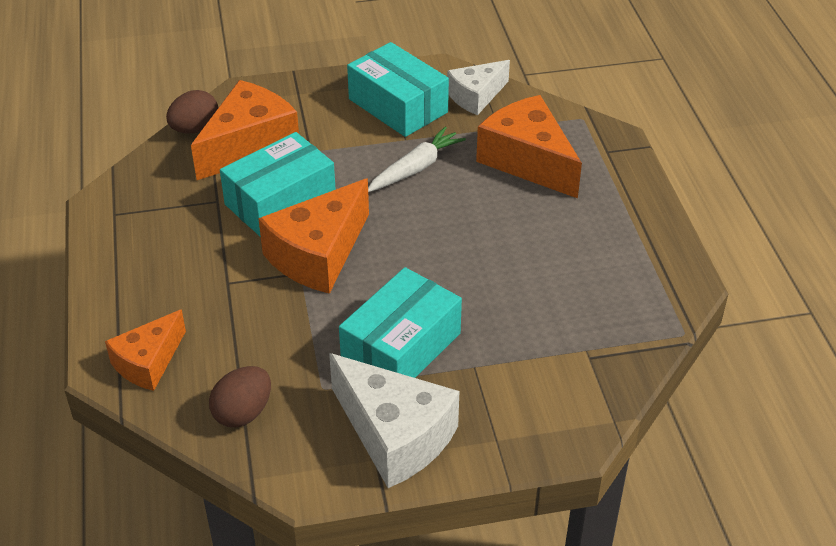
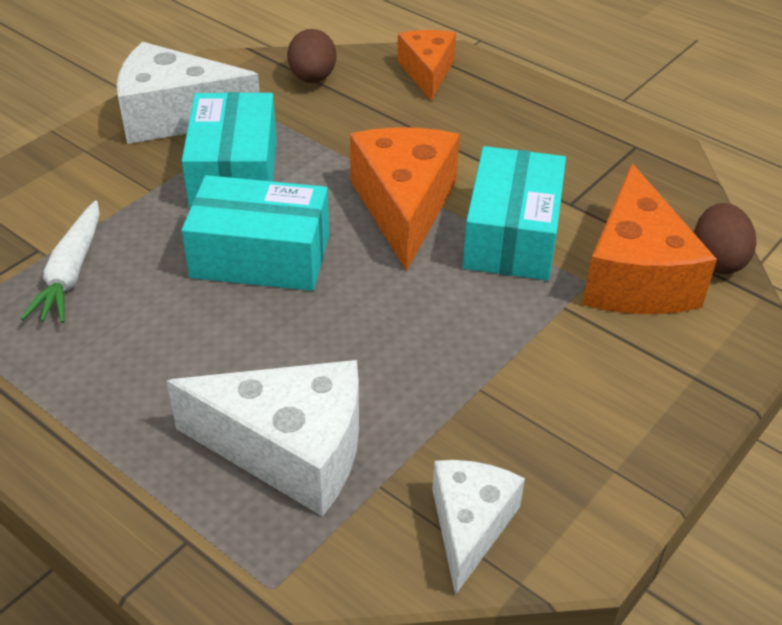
camera: 140 degrees right, 0 degrees up
turquoise box [347,42,449,137] -> turquoise box moved to [182,175,329,291]
white carrot [368,127,466,192] -> white carrot moved to [20,201,100,323]
orange cheese [476,95,582,198] -> white cheese [167,360,359,517]

